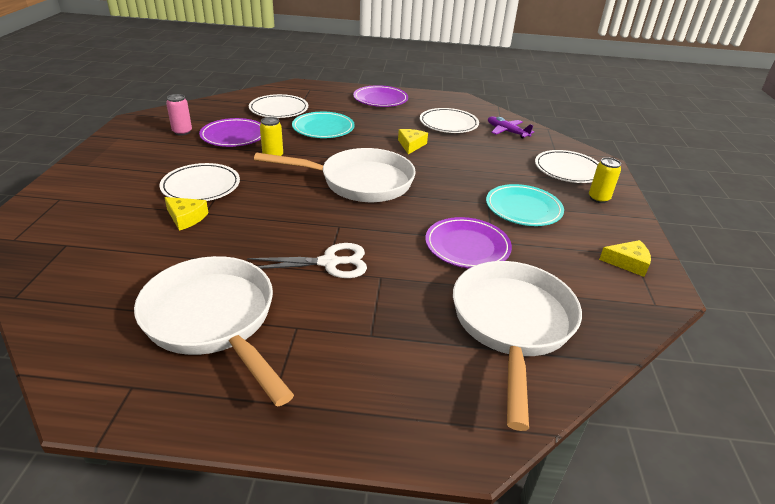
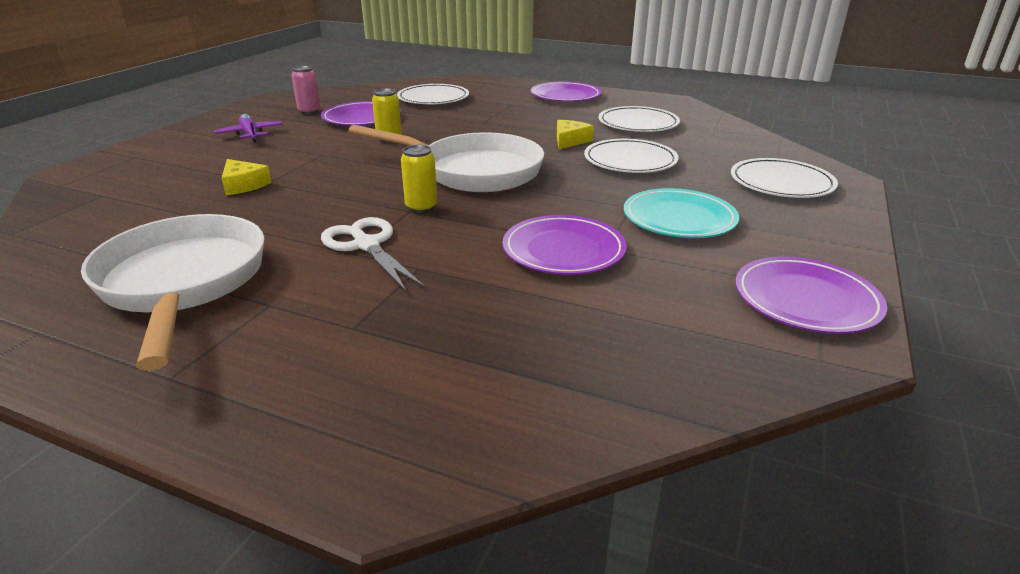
camera: 20 degrees right, 5 degrees down
white plate [160,163,240,201] -> white plate moved to [584,139,679,173]
white scissors [247,243,367,278] -> white scissors turned 135 degrees counterclockwise [321,217,425,291]
turquoise plate [292,112,355,138] -> none
white pan [453,261,582,431] -> none
purple plane [488,117,535,138] -> purple plane moved to [214,114,283,142]
yellow can [589,157,621,203] -> yellow can moved to [401,145,437,213]
yellow cheese [599,240,651,277] -> purple plate [735,256,887,334]

